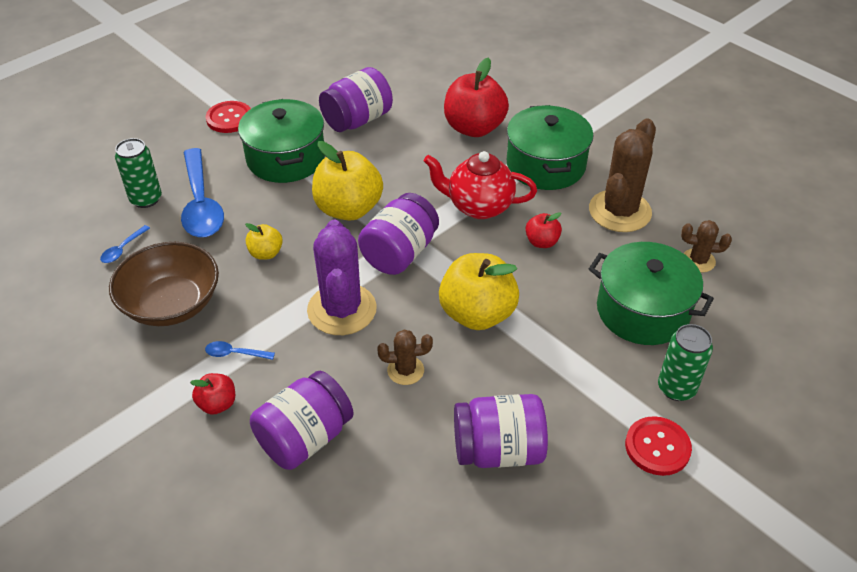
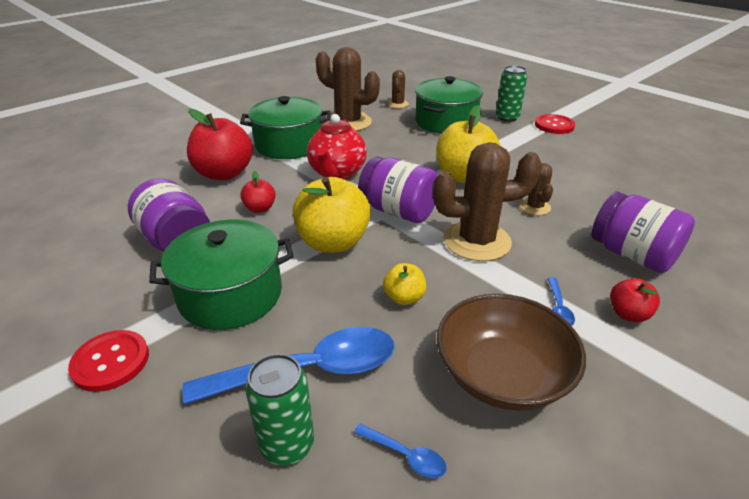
camera: 90 degrees left, 10 degrees down
purple cactus [307,220,377,335] -> brown cactus [433,142,542,261]
purple jar [454,394,548,468] -> none
red apple [525,212,562,248] -> red apple moved to [240,171,276,213]

